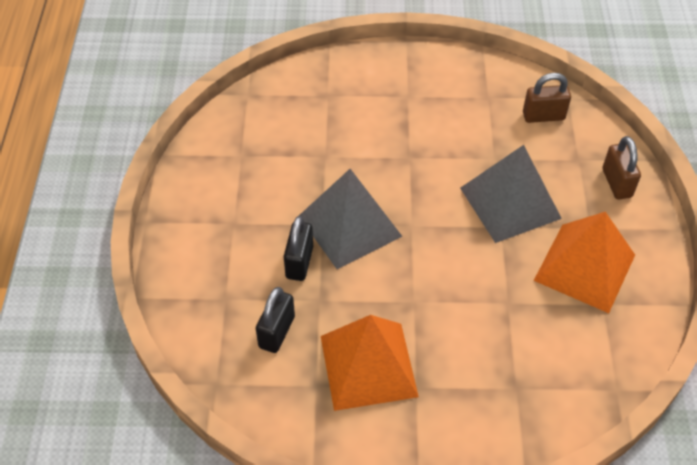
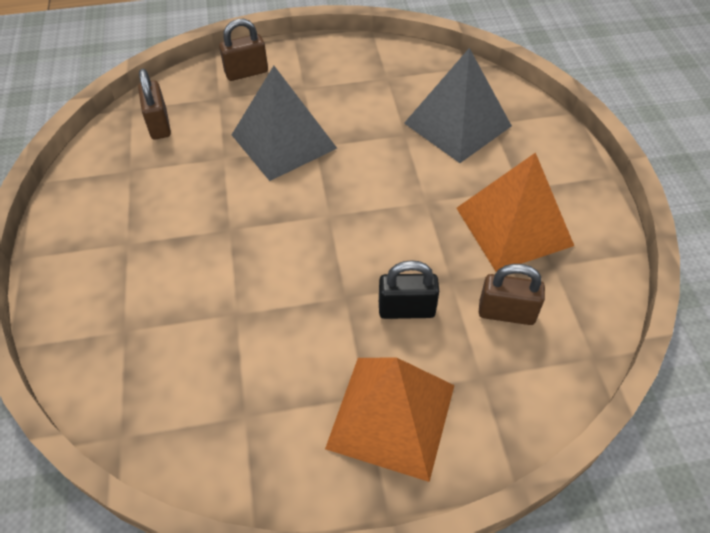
camera: 100 degrees left, 0 degrees up
black padlock [256,287,295,353] -> brown padlock [479,264,545,325]
grey pyramid [299,169,403,269] -> grey pyramid moved to [404,48,512,163]
orange pyramid [534,212,635,313] -> orange pyramid moved to [325,357,455,482]

